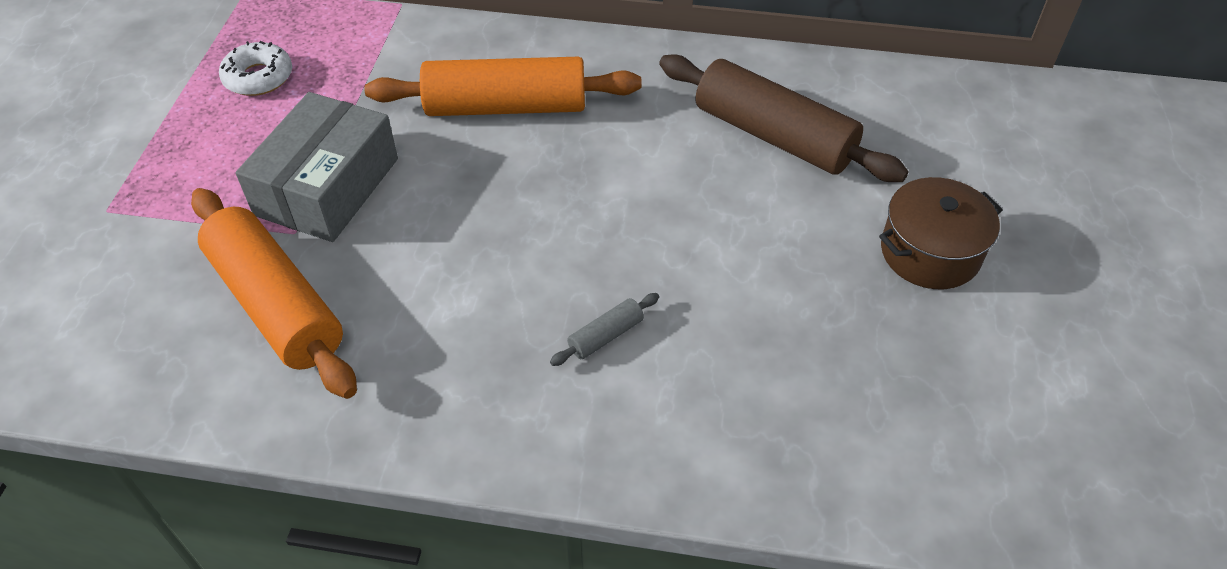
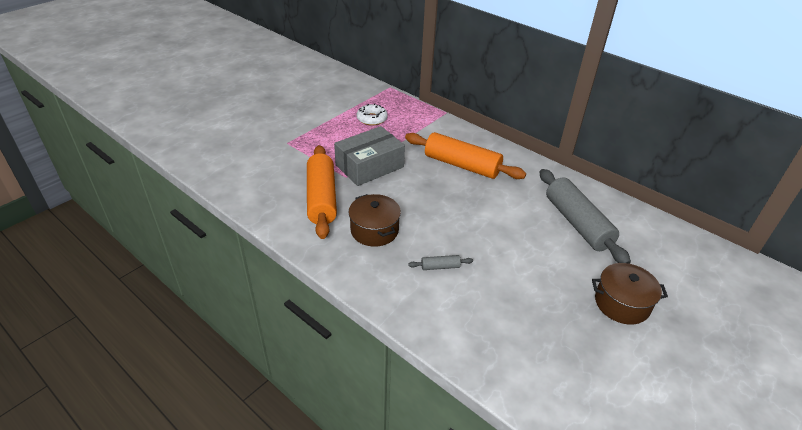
camera: 30 degrees right, 10 degrees down
brown rolling pin [659,54,909,182] -> grey rolling pin [539,169,631,264]
none -> brown pot [348,194,401,247]

